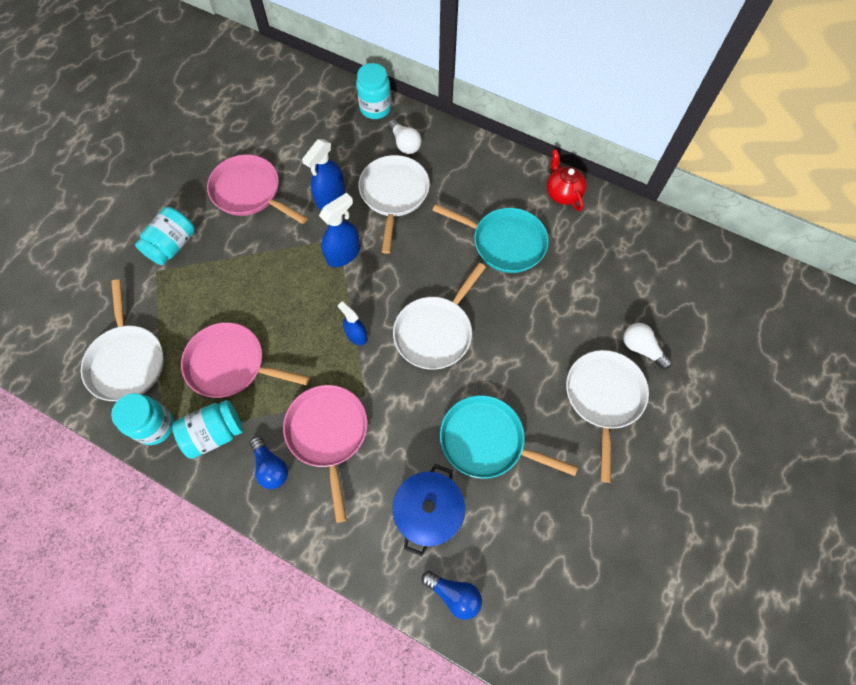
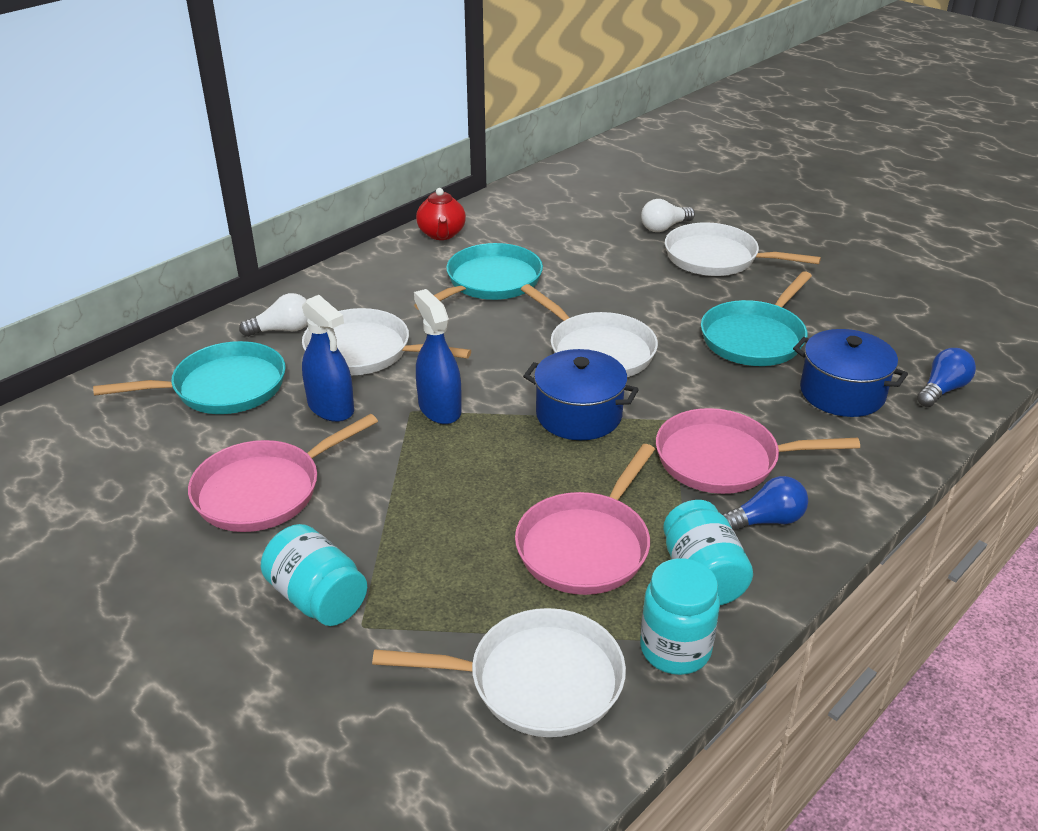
camera: 75 degrees left, 30 degrees down
blue spray bottle [338,301,368,345] -> blue pot [523,349,639,440]
turquoise jar [356,63,391,119] -> none
red teapot [547,149,587,211] -> red teapot turned 90 degrees counterclockwise [416,188,466,240]
none -> turquoise pan [93,341,286,414]

